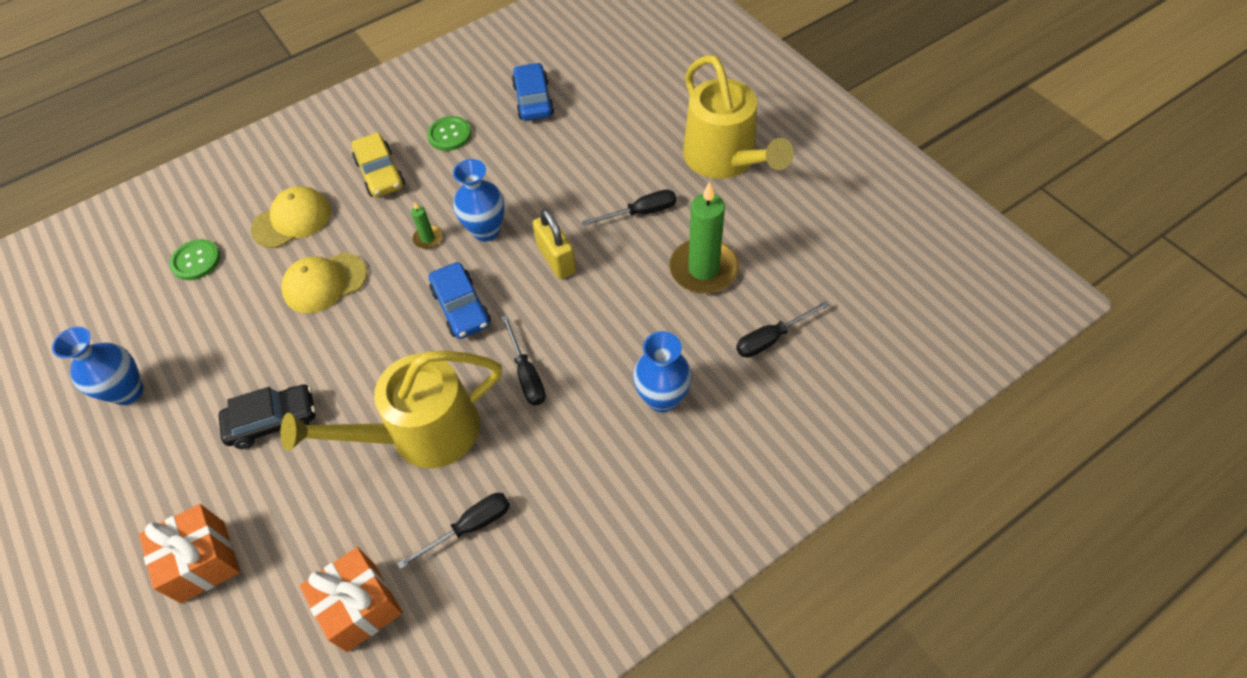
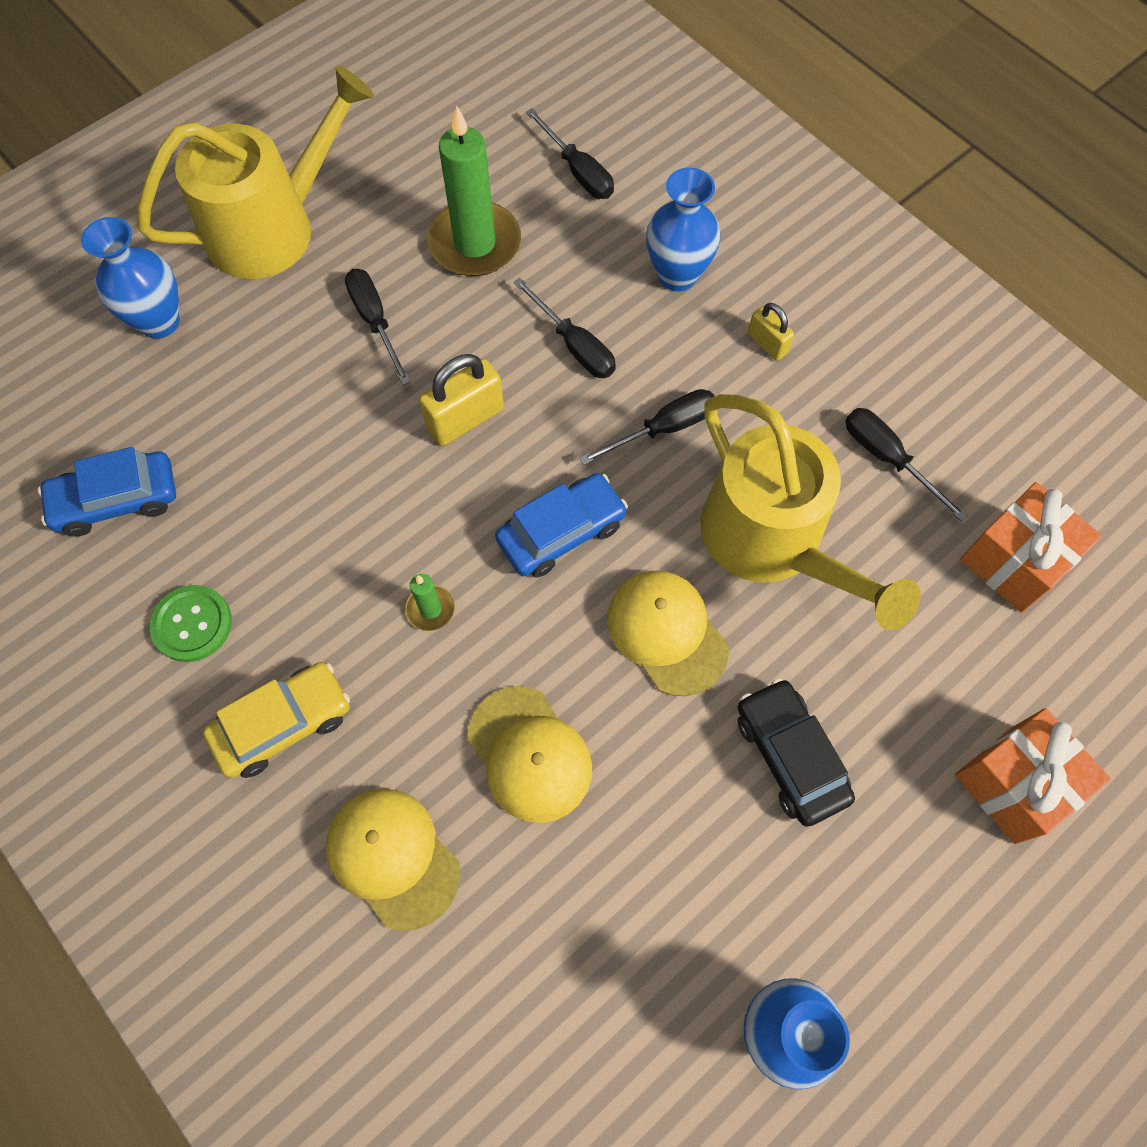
camera: 100 degrees left, 10 degrees up
green button [170,239,220,280] -> none
blue vase [453,159,505,242] -> blue vase moved to [81,217,180,338]
none -> black screwdriver [513,278,616,378]
none -> yellow cap [607,571,729,696]
none -> yellow padlock [748,303,794,361]

